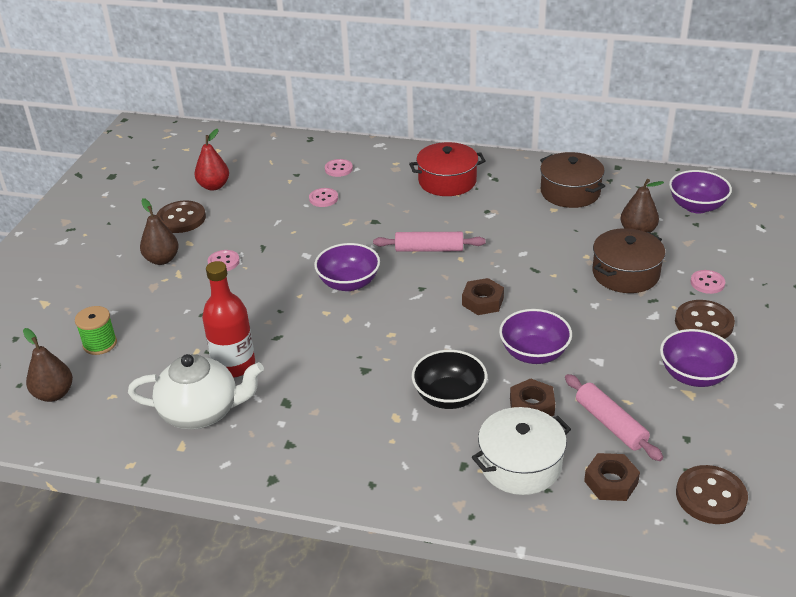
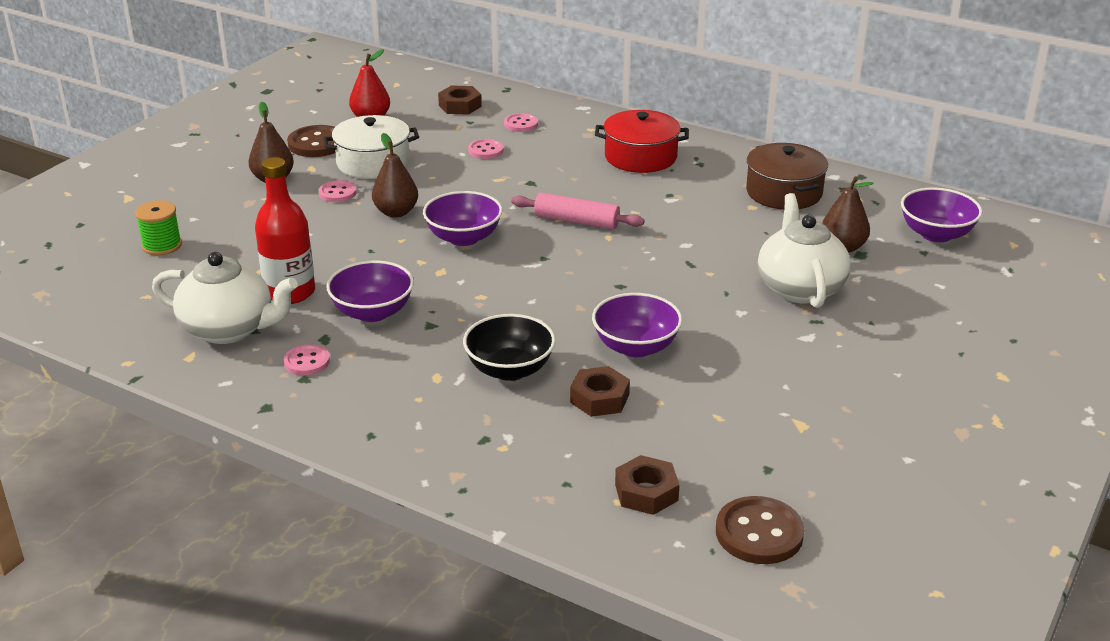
camera: 15 degrees right, 5 degrees down
brown pear [23,328,73,402] -> brown pear moved to [372,133,418,218]
brown nut [462,278,504,315] -> brown nut moved to [438,85,482,115]
white pot [472,407,571,495] -> white pot moved to [323,115,419,179]
pink rolling pin [565,374,663,461] -> none
brown pot [593,228,665,293] -> white teapot [758,193,851,308]
purple bowl [660,329,737,387] -> purple bowl moved to [326,261,414,322]
brown button [675,300,735,339] -> none
pink button [690,270,725,294] -> pink button moved to [283,344,330,376]

